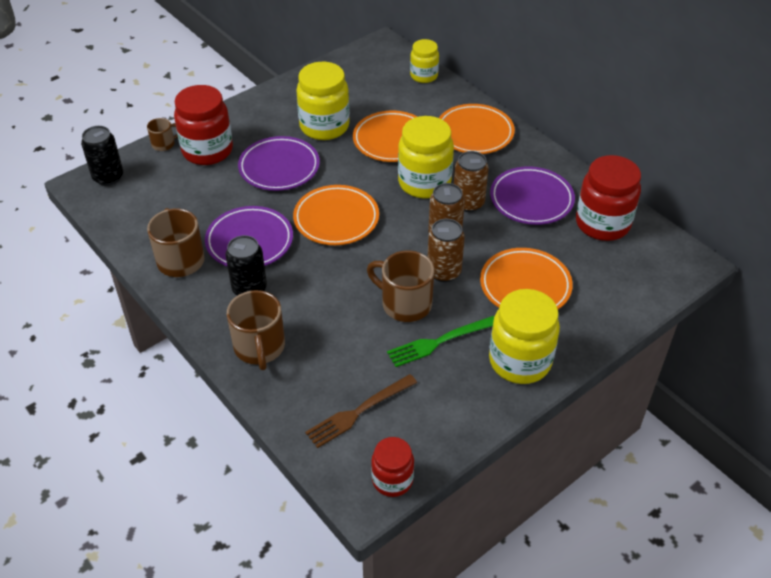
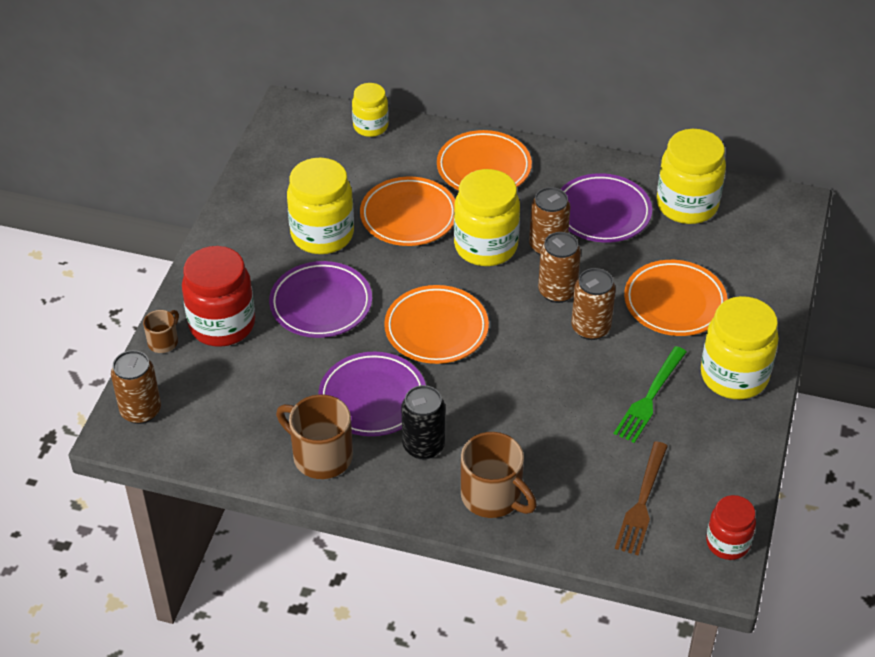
camera: 35 degrees left, 0 degrees up
black can [81,126,123,186] -> brown can [111,350,161,424]
brown mug [367,251,434,322] -> none
red jar [576,155,641,241] -> yellow jar [657,129,726,224]

